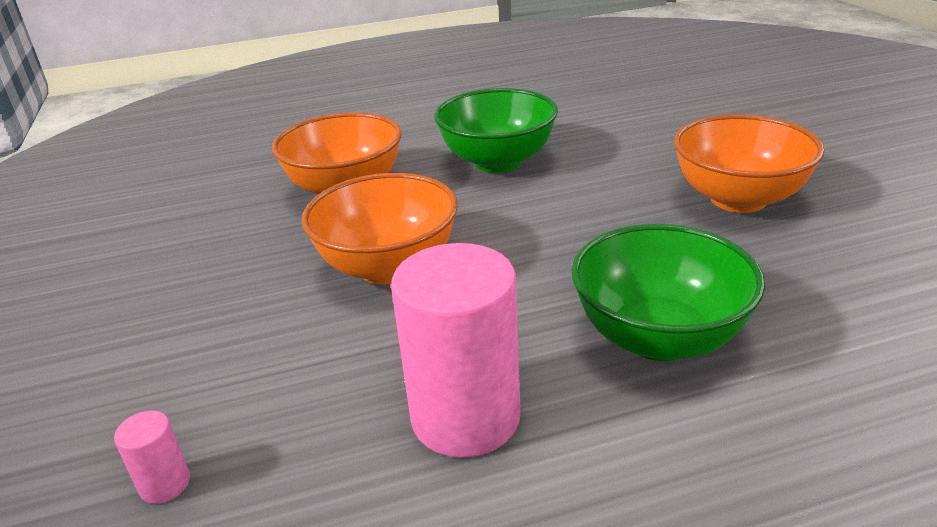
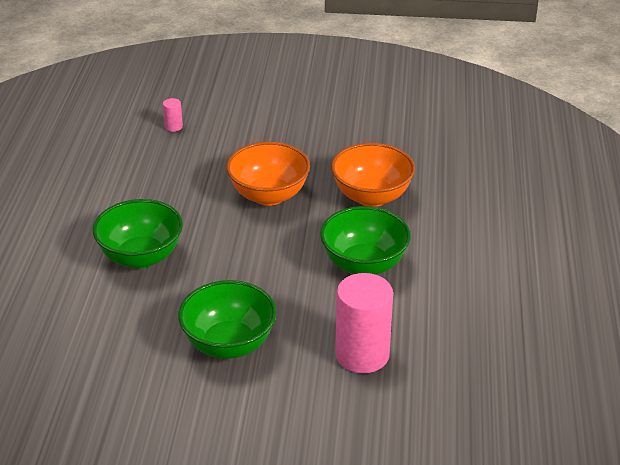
camera: 110 degrees right, 5 degrees up
pink cylinder [391,243,521,458] -> pink cylinder moved to [335,273,393,373]
orange bowl [674,114,825,213] -> green bowl [178,280,276,359]

